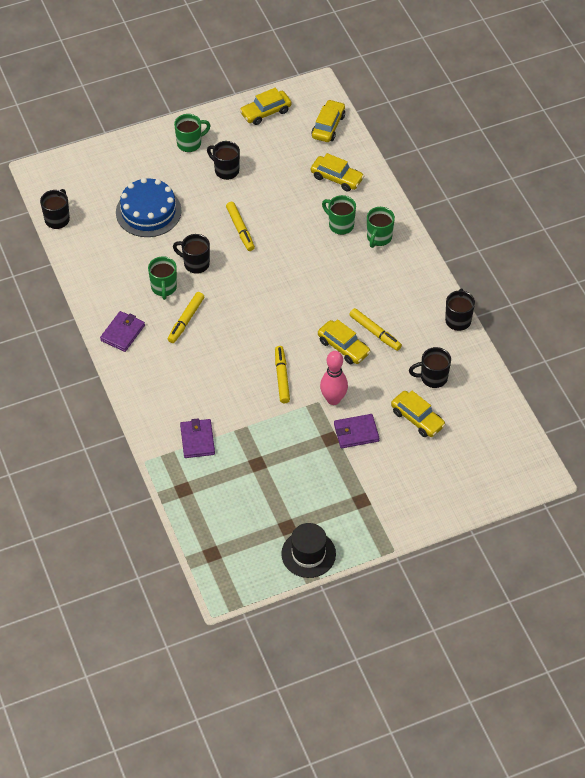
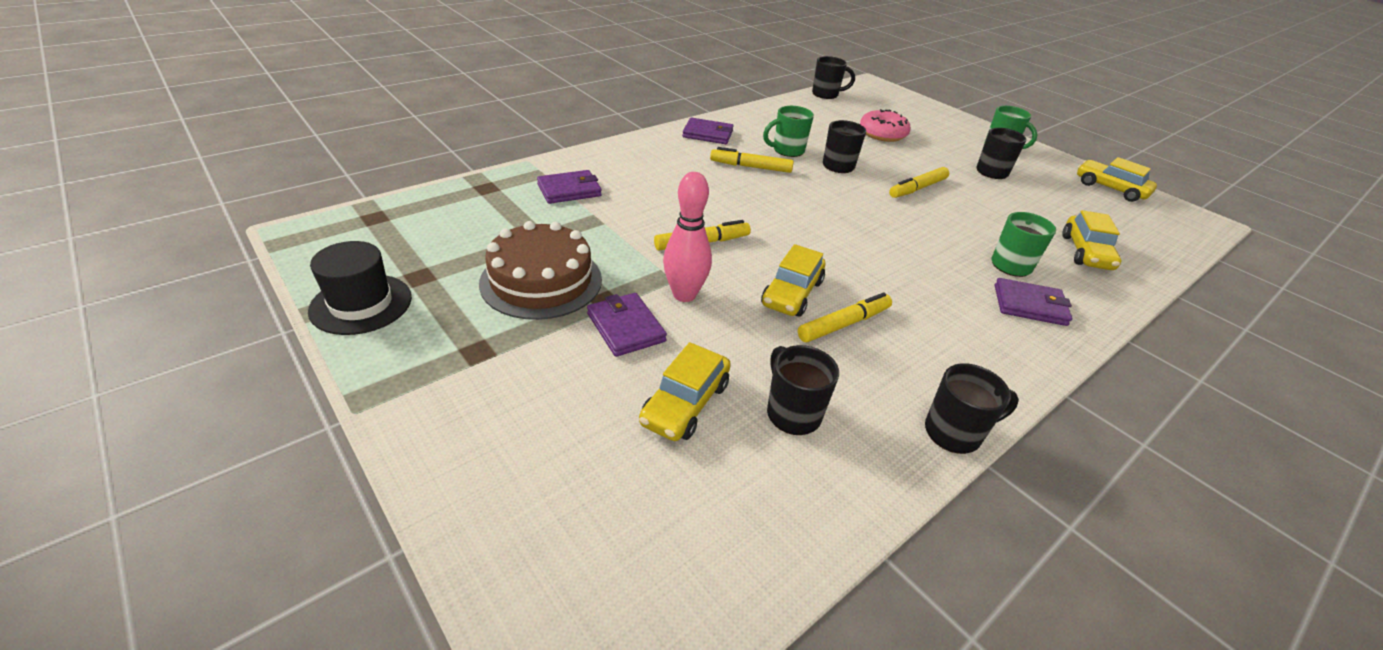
camera: 70 degrees right, 15 degrees down
blue cake [116,178,182,237] -> pink donut [860,109,911,142]
yellow car [311,99,345,142] -> none
yellow marker [349,308,402,351] -> yellow marker turned 150 degrees counterclockwise [798,292,892,342]
green mug [367,207,395,248] -> purple wallet [995,278,1072,326]
none -> brown cake [479,221,602,320]

